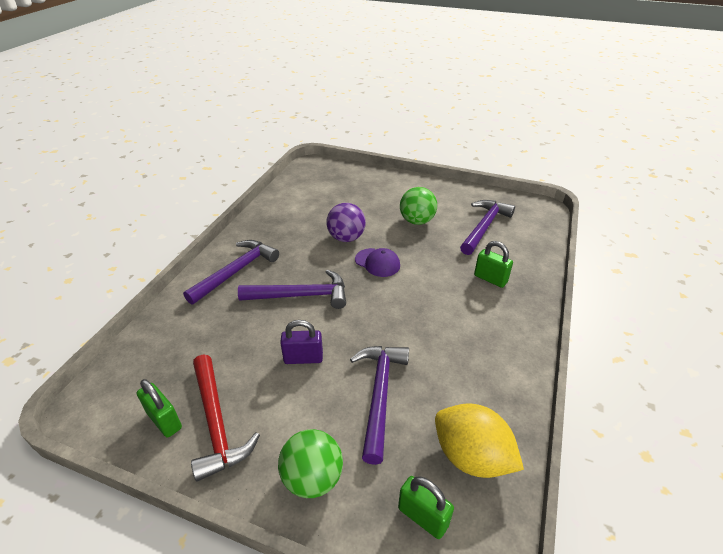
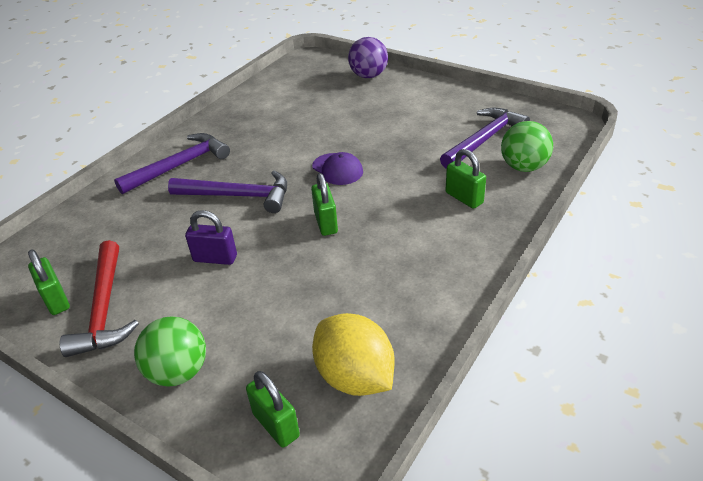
camera: 15 degrees right, 0 degrees up
purple ball [327,203,366,242] -> purple ball moved to [348,37,388,78]
purple hammer [350,346,409,465] -> none
green ball [400,187,437,225] -> green ball moved to [501,121,553,172]
none -> green padlock [311,173,338,236]

